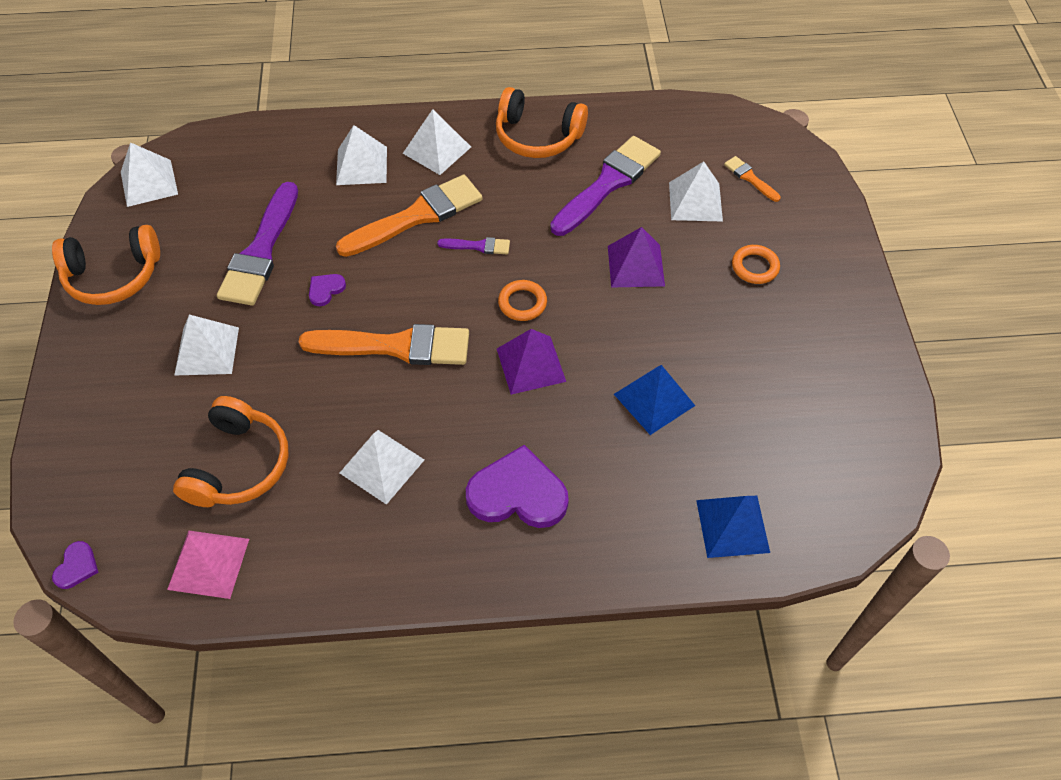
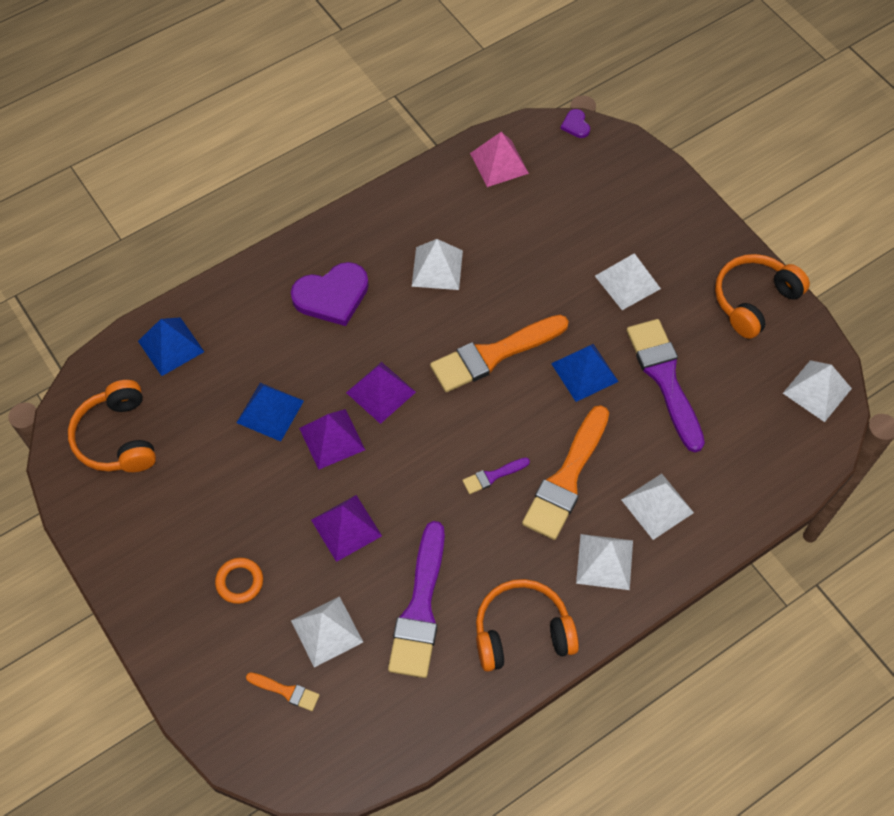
camera: 150 degrees right, 5 degrees up
orange headphones [173,396,289,507] -> orange headphones moved to [68,380,156,472]
purple heart [309,274,346,306] -> blue pyramid [551,344,619,402]
orange ring [498,280,547,321] -> none
none -> purple pyramid [299,409,365,470]

